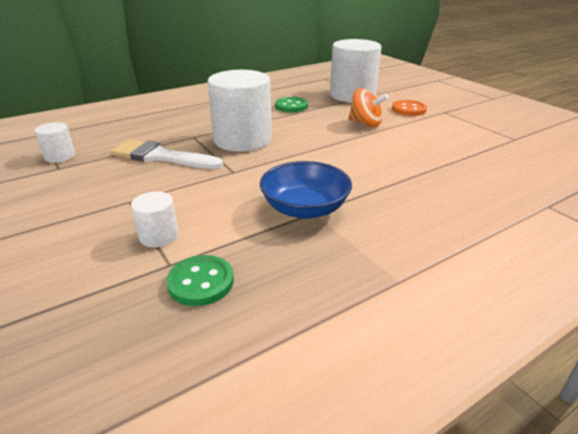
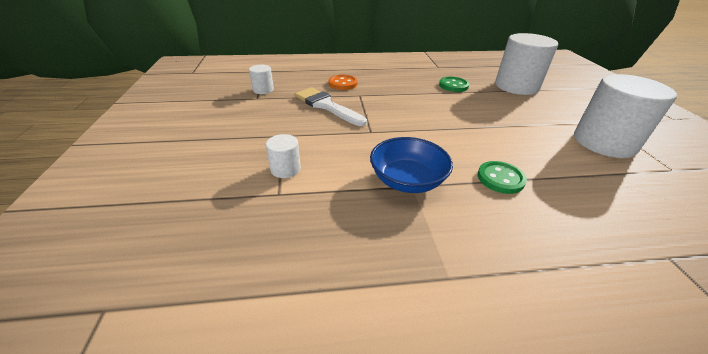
camera: 25 degrees right, 5 degrees up
green button [166,255,234,306] -> green button moved to [478,161,527,194]
white cylinder [208,70,272,152] -> white cylinder moved to [574,74,677,158]
orange spinning top [348,88,388,127] -> none
orange button [392,100,427,116] -> orange button moved to [328,74,358,90]

